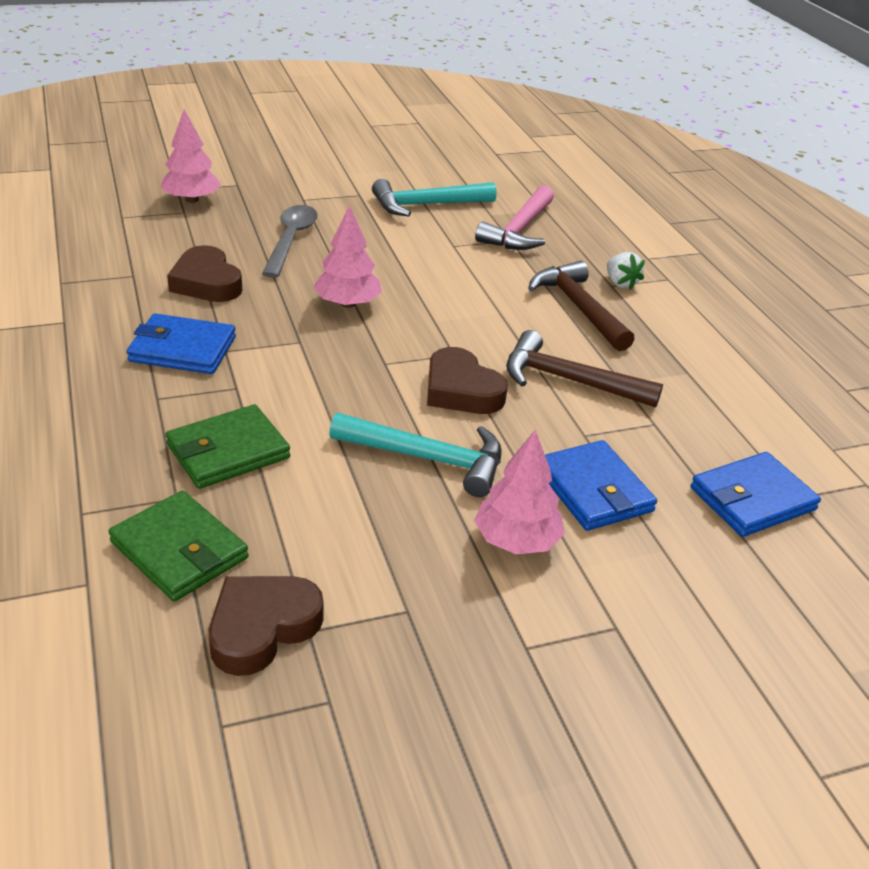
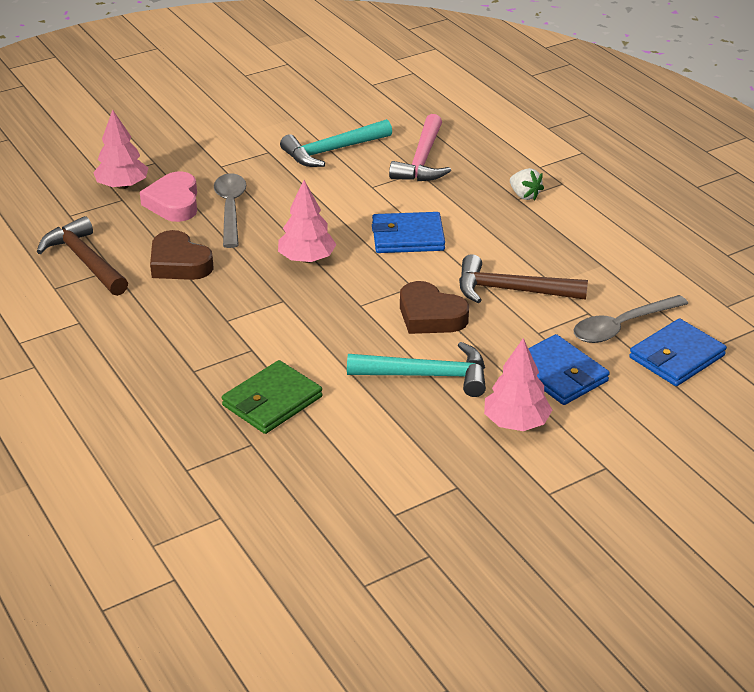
camera: 10 degrees left, 0 degrees up
green wallet [109,491,249,601] -> none
blue wallet [127,313,236,374] -> blue wallet moved to [372,212,445,253]
brown heart [209,576,324,676] -> none
brown hammer [528,261,634,351] -> brown hammer moved to [37,216,128,296]
none -> pink heart [140,171,197,222]
none -> grey spoon [574,295,688,343]

